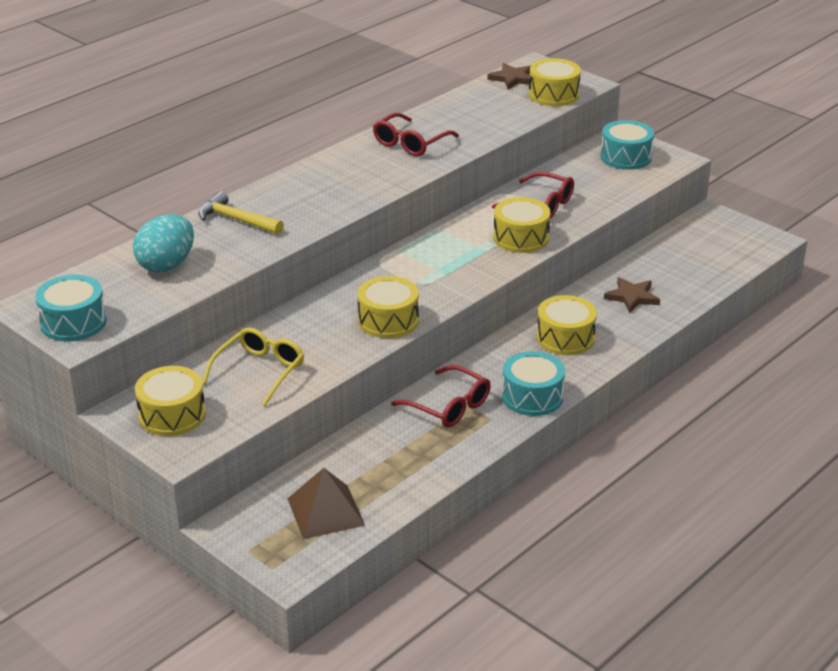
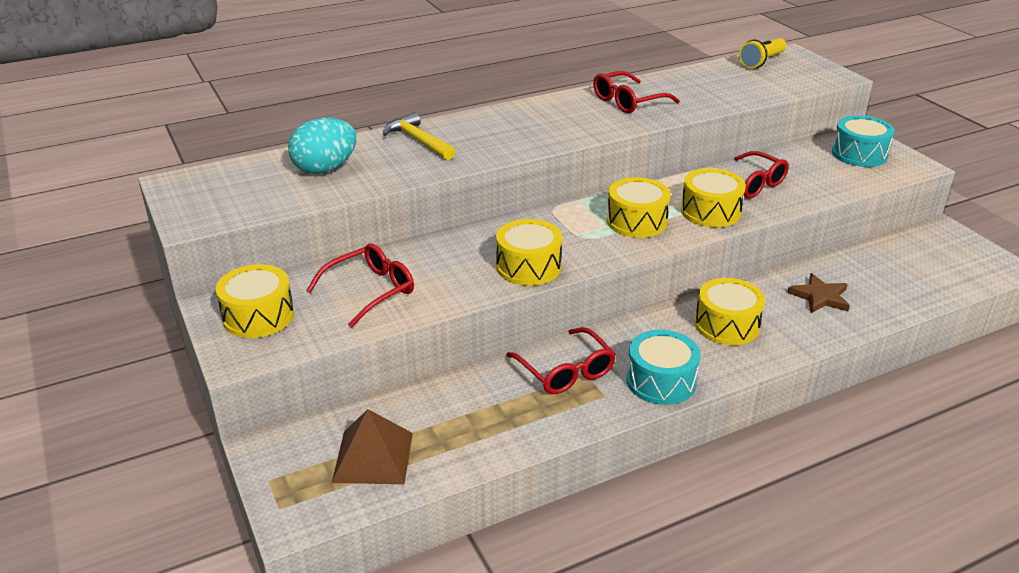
camera: 20 degrees right, 0 degrees up
turquoise drum [35,275,107,342] -> none
yellow glasses [202,327,304,406] -> red glasses [306,243,414,327]
brown star [487,63,531,90] -> yellow flashlight [739,38,786,69]
yellow drum [529,58,581,106] -> yellow drum moved to [607,177,671,238]

